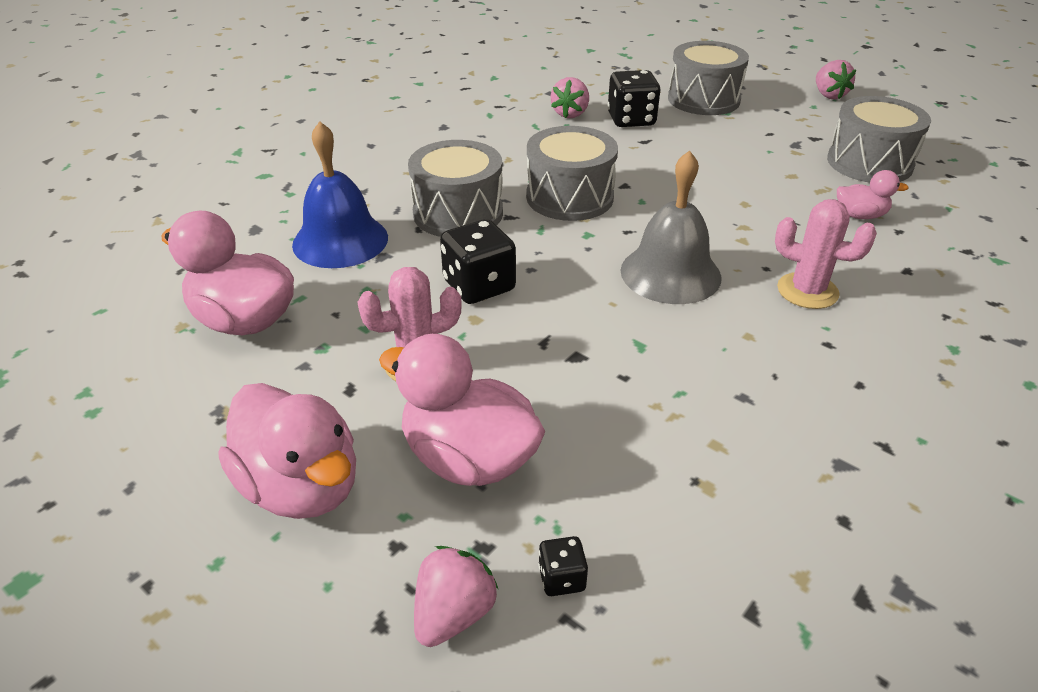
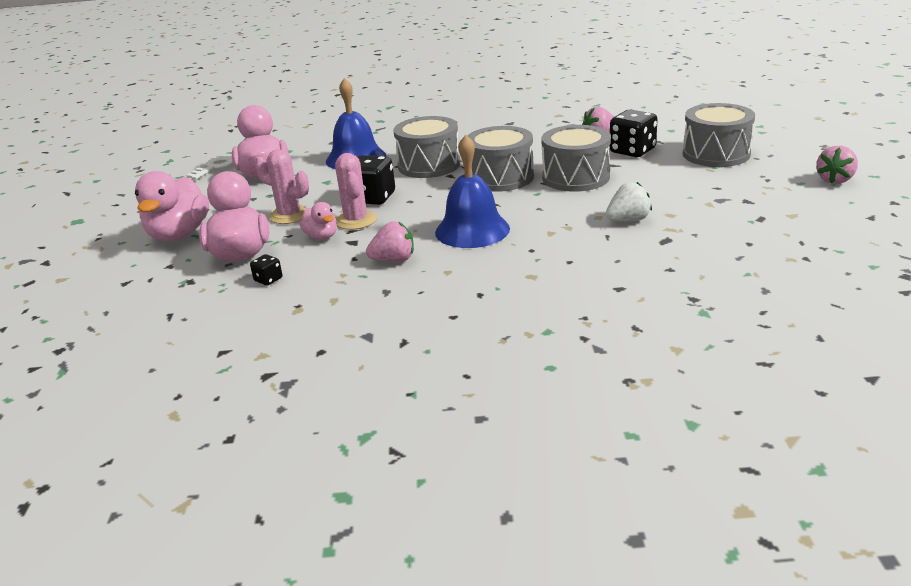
camera: 50 degrees right, 10 degrees down
pink strawberry [414,546,498,647] -> pink strawberry moved to [366,221,414,262]
black dice [538,536,588,596] -> black dice moved to [250,254,282,285]
grey bell [621,150,722,304] -> blue bell [435,134,510,248]
pink cactus [775,199,877,309] -> pink cactus moved to [335,153,377,230]
grey drum [827,96,931,183] -> grey drum moved to [541,125,611,192]
pink duck [837,170,909,219] -> pink duck moved to [300,202,337,240]
none -> white key [186,156,233,179]
none -> white strawberry [606,182,652,221]

